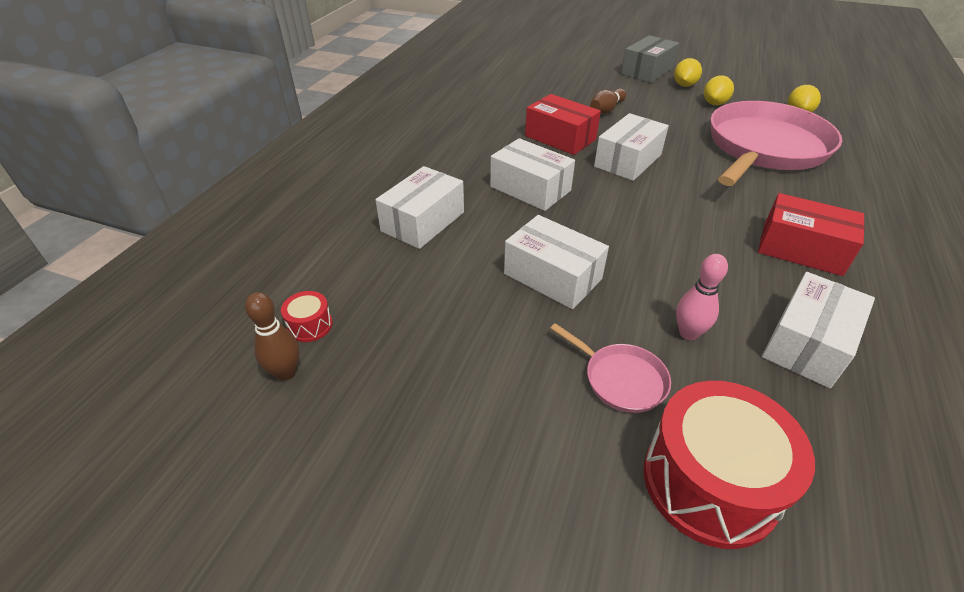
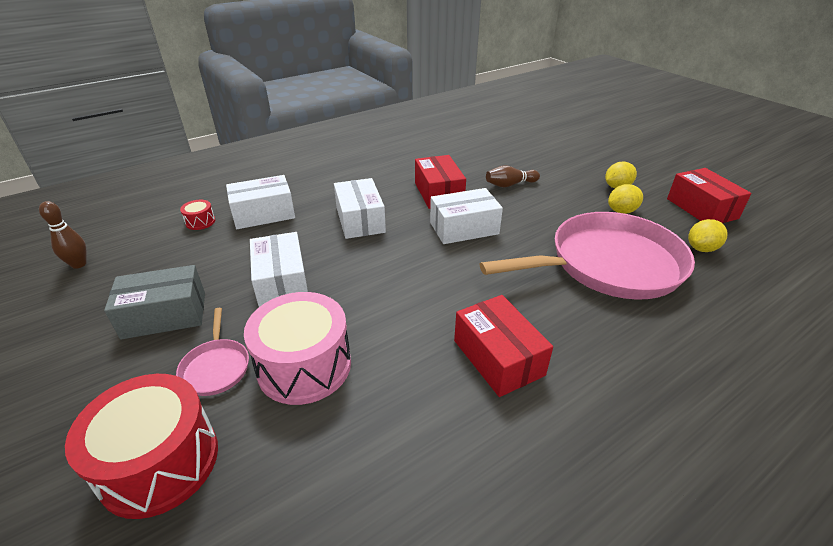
camera: 35 degrees right, 5 degrees down
red drum [281,291,333,342] -> red drum moved to [180,200,215,230]
grey box [621,35,679,83] -> grey box moved to [104,265,205,340]
pink bowling pin [676,254,728,340] -> pink drum [244,292,351,405]
white box [762,272,875,388] -> none
none -> red box [667,168,752,223]

